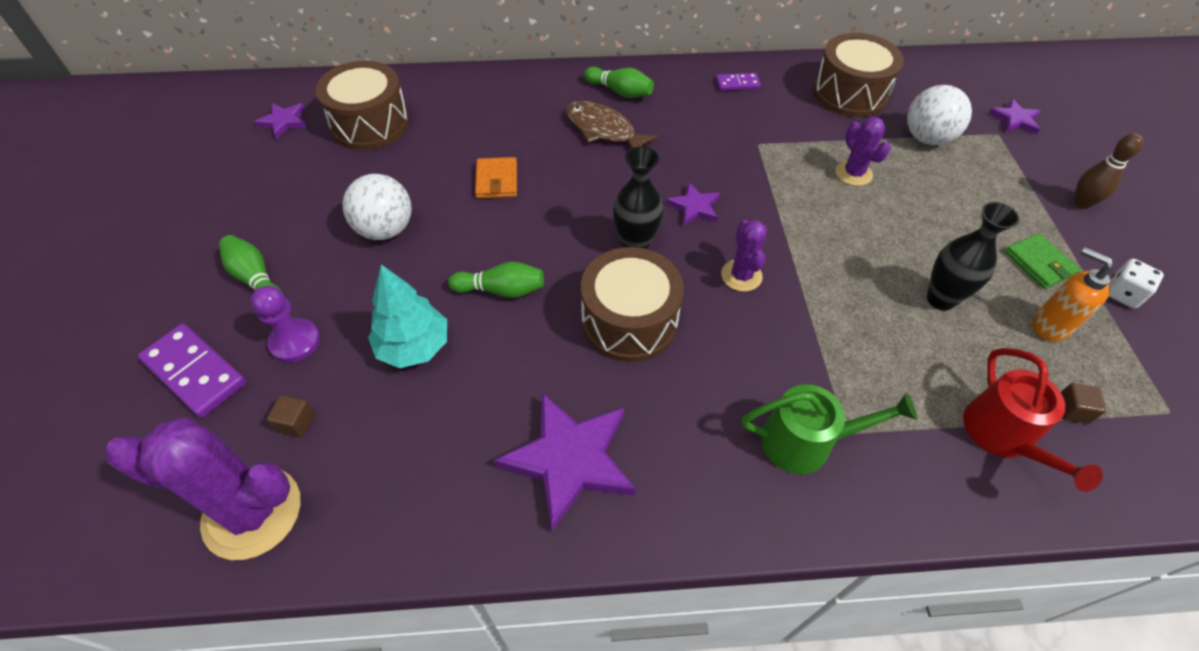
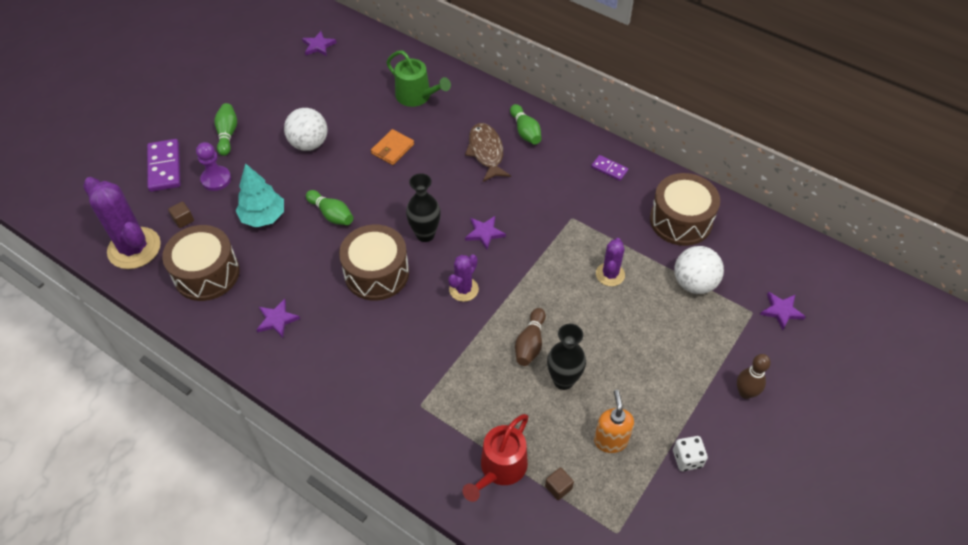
camera: 40 degrees right, 0 degrees up
brown drum [316,61,409,150] -> brown drum moved to [162,225,240,301]
purple star [494,393,636,531] -> purple star [256,299,300,338], size x0.51
green watering can [742,384,917,474] -> green watering can moved to [386,50,451,107]
green wallet [1005,233,1081,289] -> none
none -> brown bowling pin [515,308,546,366]

